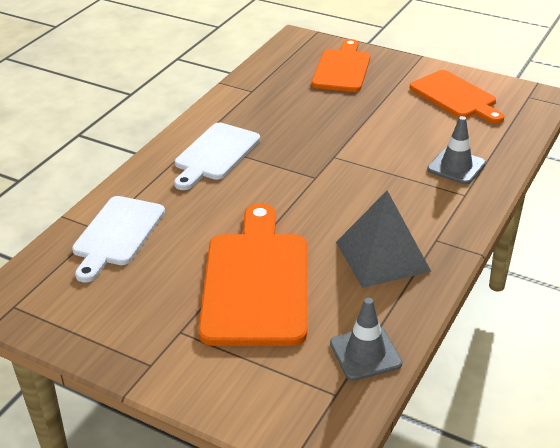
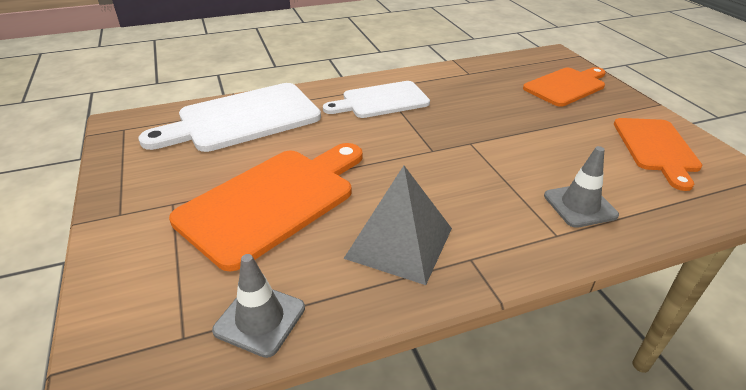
camera: 40 degrees right, 0 degrees up
white cutting board [72,196,165,283] -> white cutting board [139,83,321,152], size x1.52

